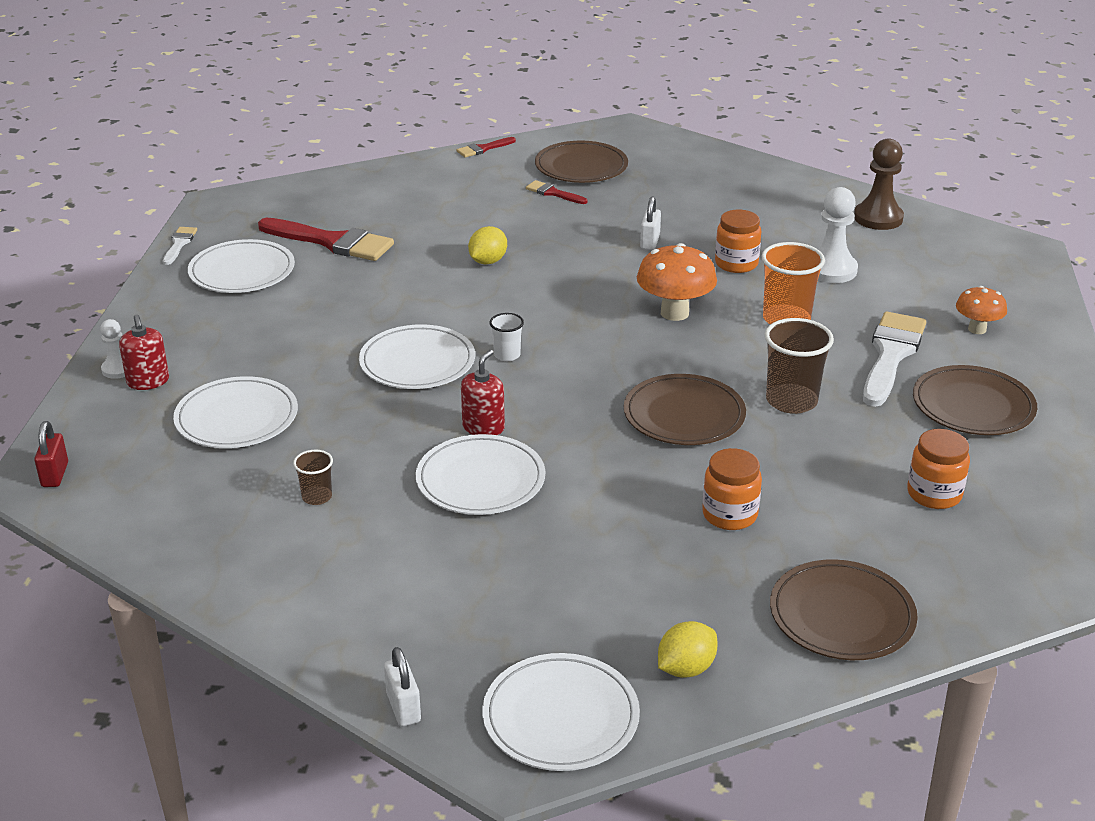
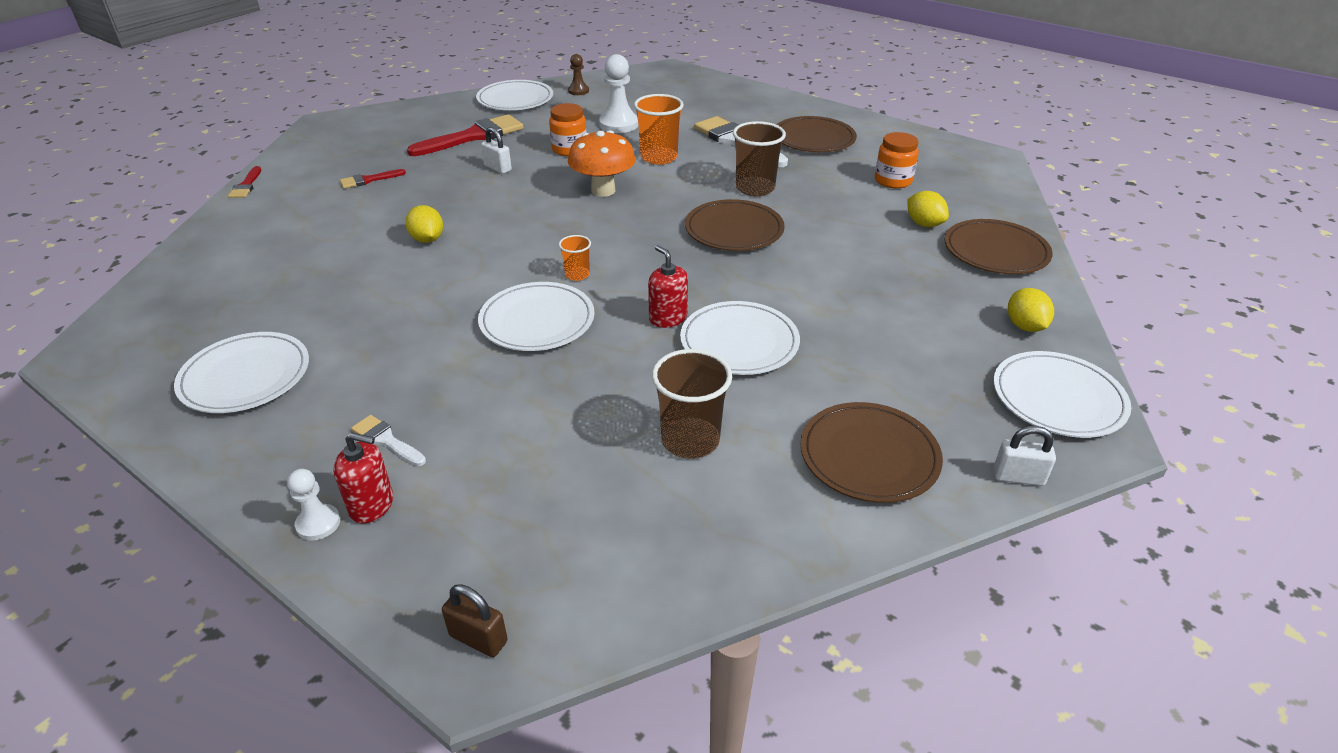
camera: 60 degrees left, 5 degrees up
red padlock [34,421,68,487] -> brown padlock [442,584,508,657]
white brush [163,227,197,265] -> white brush moved to [351,415,426,466]
white plate [173,376,298,448] -> white plate moved to [476,80,553,110]
red brush [258,218,394,261] -> red brush moved to [407,114,524,156]
brown cup [293,450,333,505] -> brown cup [652,349,732,458], size x1.87
white cup [489,313,524,361] -> orange cup [559,235,591,281]
brown plate [535,141,628,183] -> brown plate moved to [800,402,943,503]
orange jar [702,448,762,530] -> none
brown pawn [854,139,904,230] -> brown pawn [568,54,589,95], size x0.57
orange mushroom [956,286,1007,334] -> none
none -> yellow lemon [908,191,949,227]

